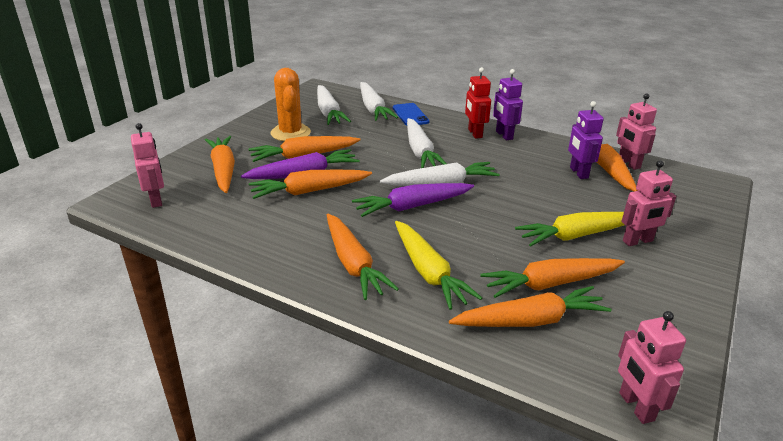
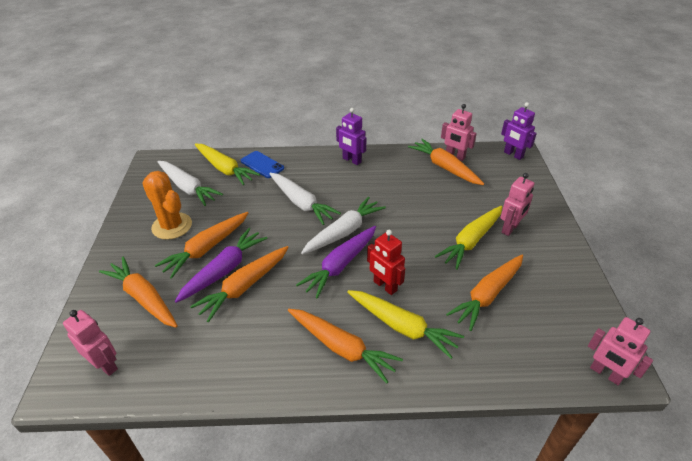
camera: 30 degrees left, 10 degrees up
white carrot [360,82,398,121] -> yellow carrot [195,144,260,185]
orange carrot [449,286,612,327] -> none
red robot [465,67,491,139] -> red robot moved to [367,230,405,295]
purple robot [568,101,604,179] -> purple robot moved to [501,102,537,160]

